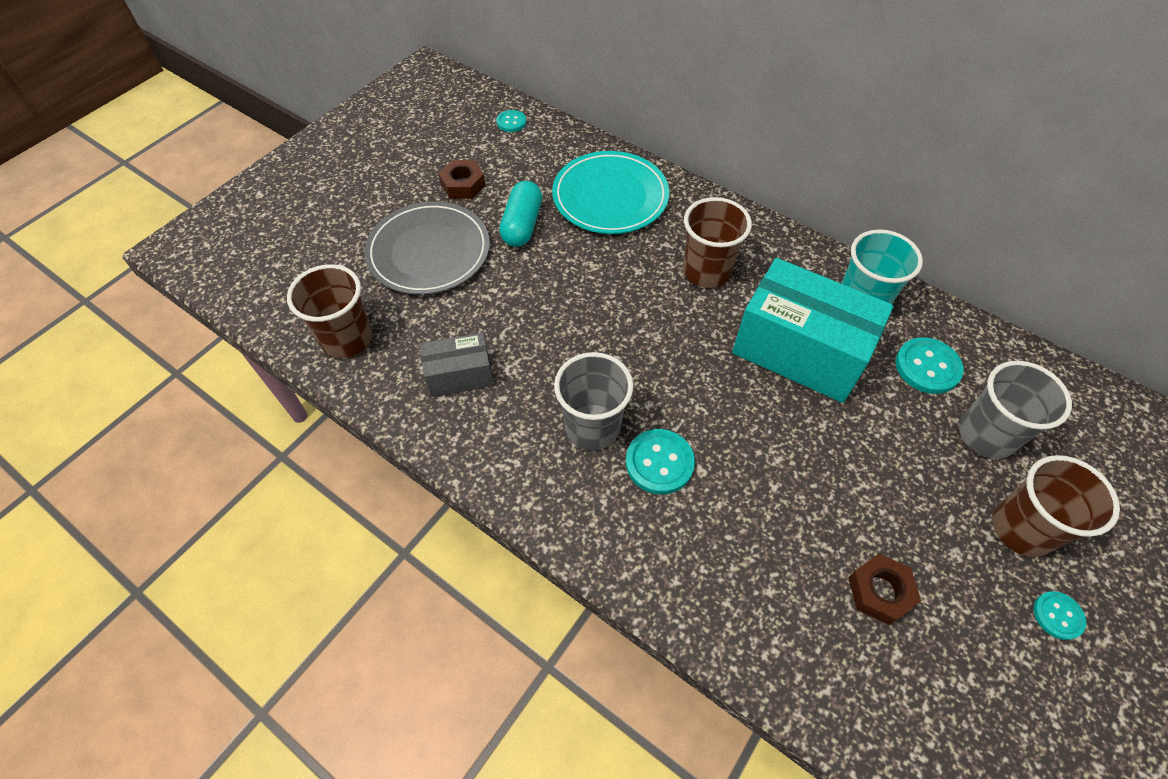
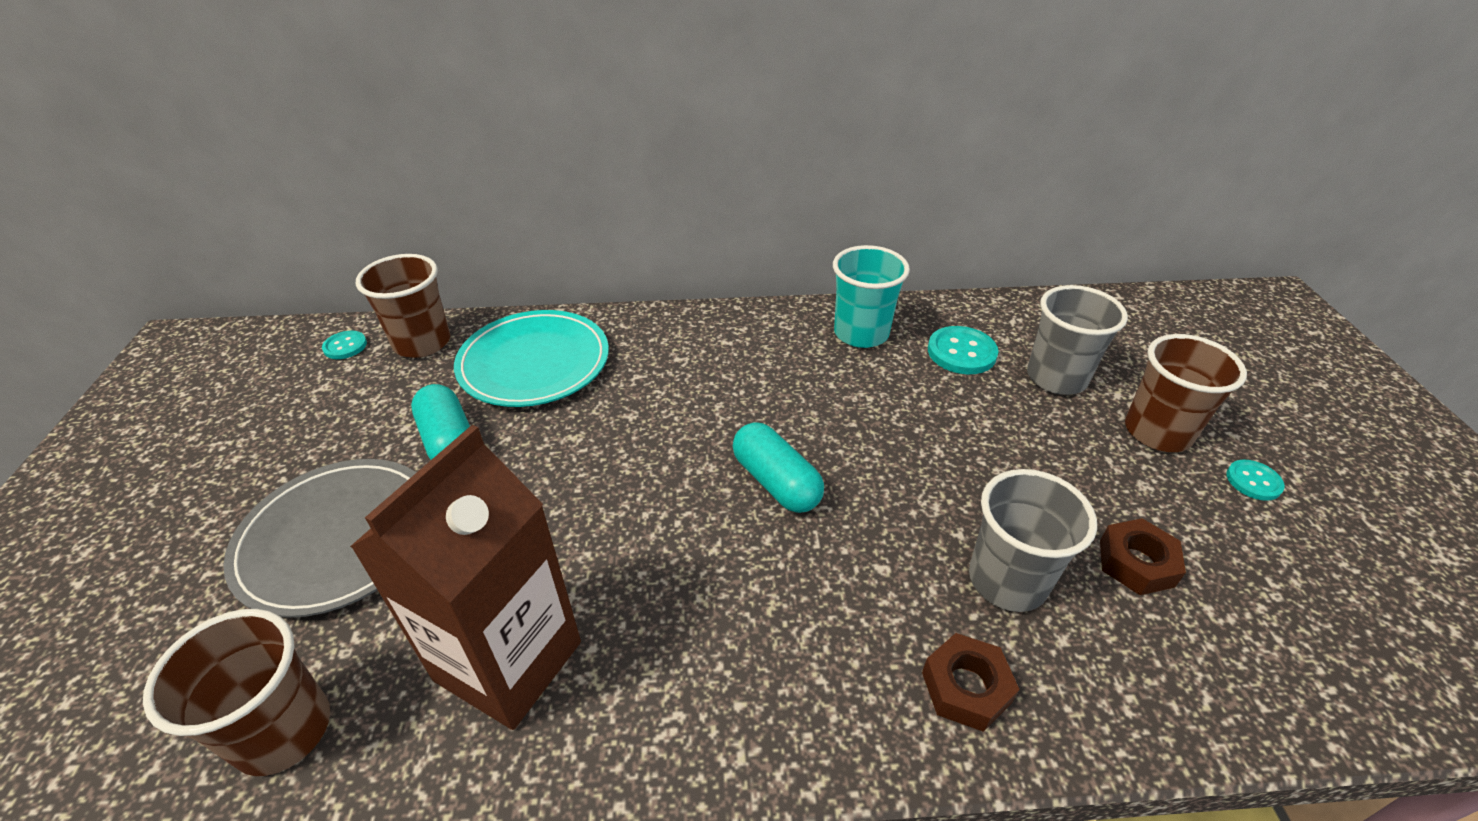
camera: 40 degrees left, 15 degrees down
grey box [420,333,494,397] -> brown carton [350,425,581,730]
brown nut [438,160,485,199] -> brown nut moved to [922,633,1020,732]
grey cup [554,352,634,450] -> grey cup moved to [969,469,1097,612]
turquoise button [626,429,695,494] -> none
brown cup [683,197,752,288] -> brown cup moved to [356,254,450,358]
turquoise box [732,258,894,403] -> none
none -> turquoise capsule [733,422,824,513]

